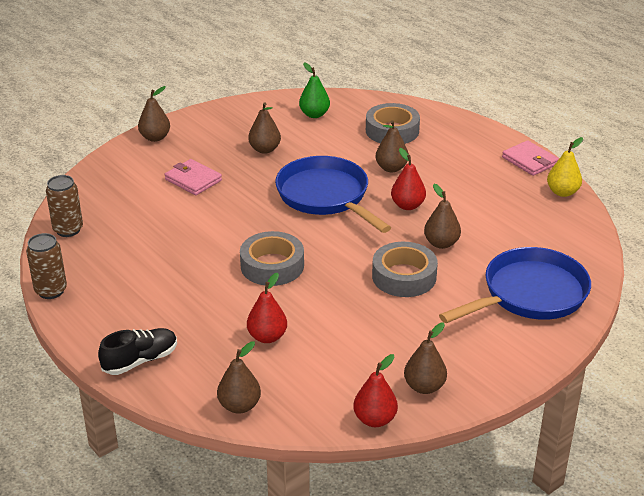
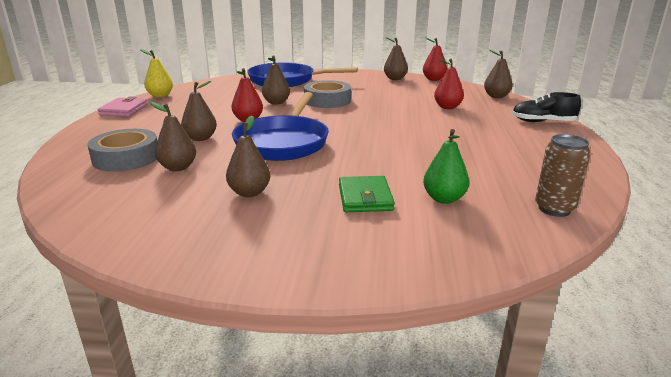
camera: 135 degrees left, 10 degrees down
brown can [26,233,67,299] -> none
brown pear [138,86,170,142] -> brown pear moved to [150,102,196,171]
pink wallet [164,159,222,195] -> green wallet [339,176,395,212]
grey tape [240,231,304,286] -> none
green pear [299,62,330,118] -> green pear moved to [423,129,469,204]

